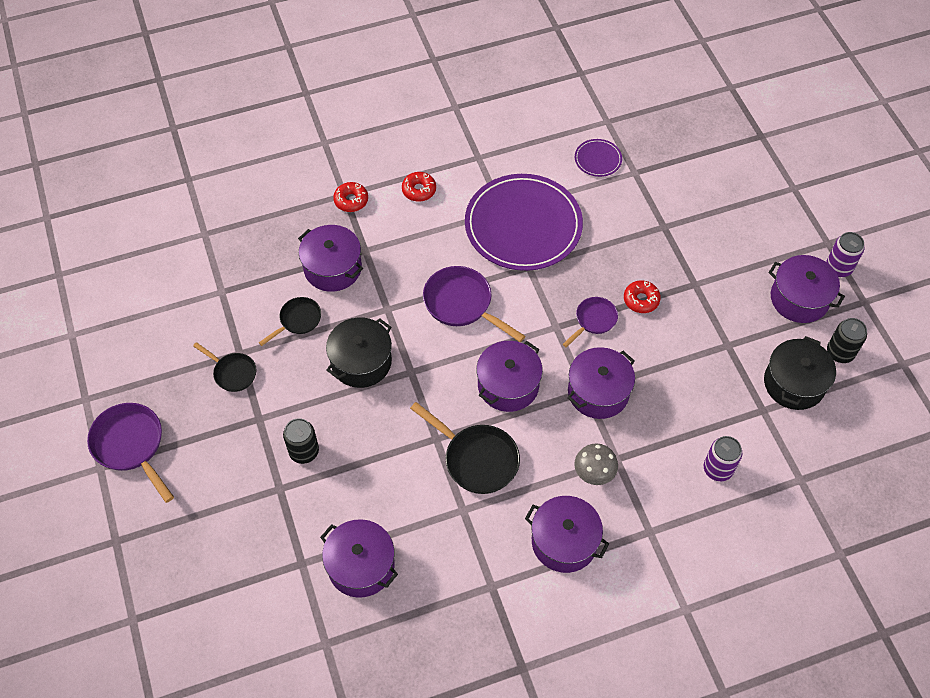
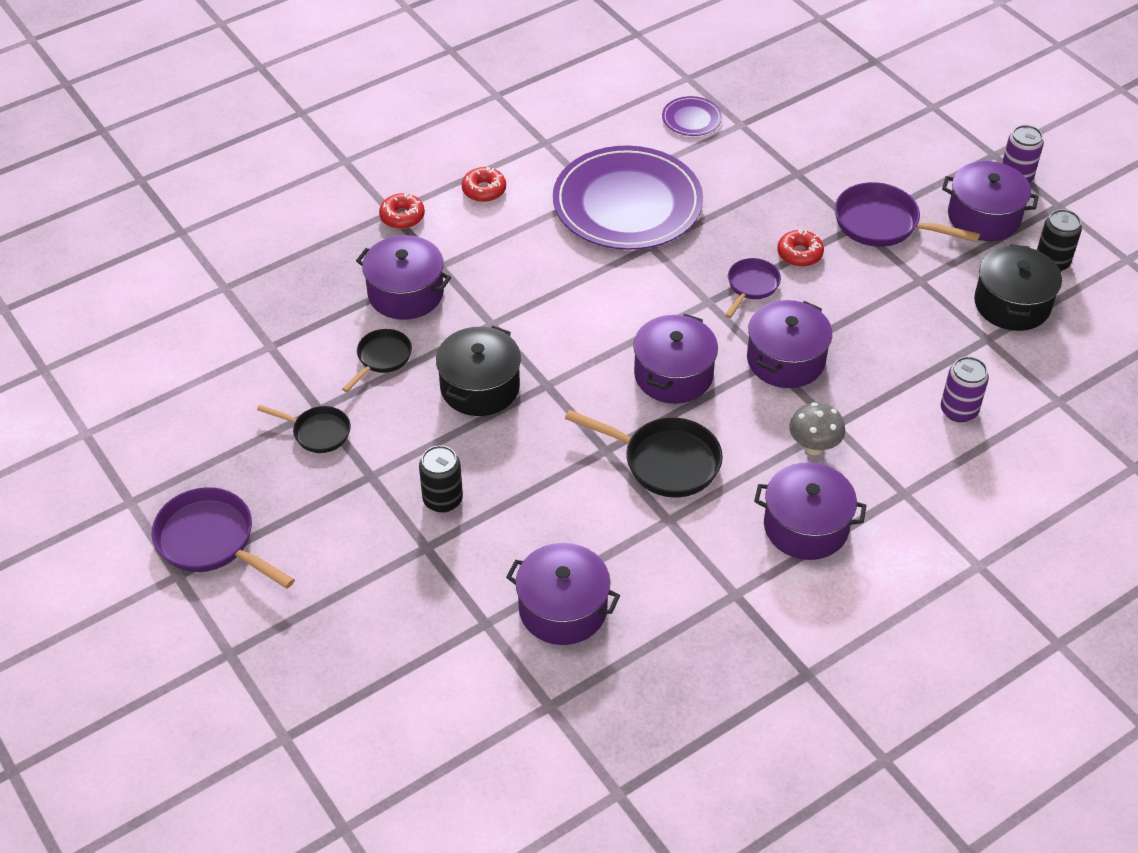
camera: 15 degrees left, 10 degrees down
purple pan [423,266,525,342] -> purple pan moved to [835,182,980,247]

